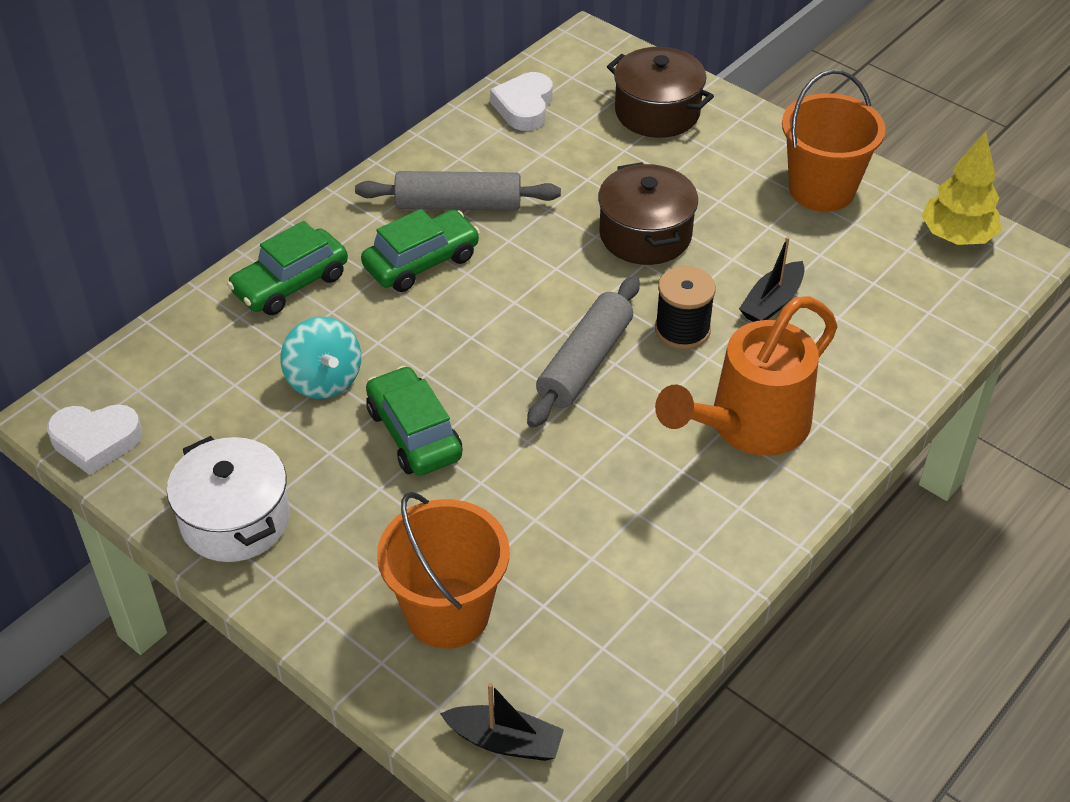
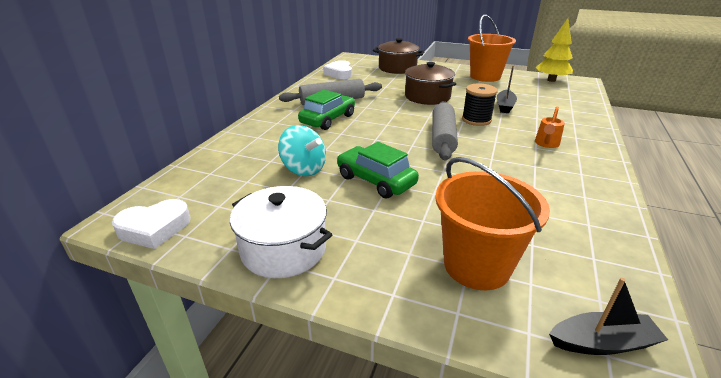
camera: 20 degrees left, 15 degrees down
green car [227,221,348,315] -> none
orange watering can [655,296,838,456] -> orange watering can [535,106,565,148], size x0.43

